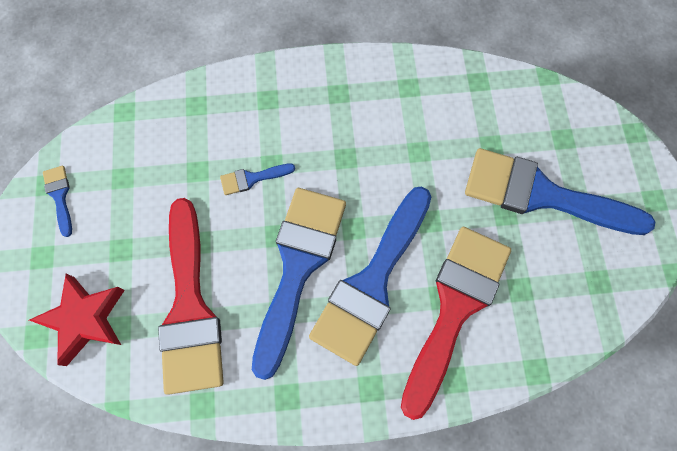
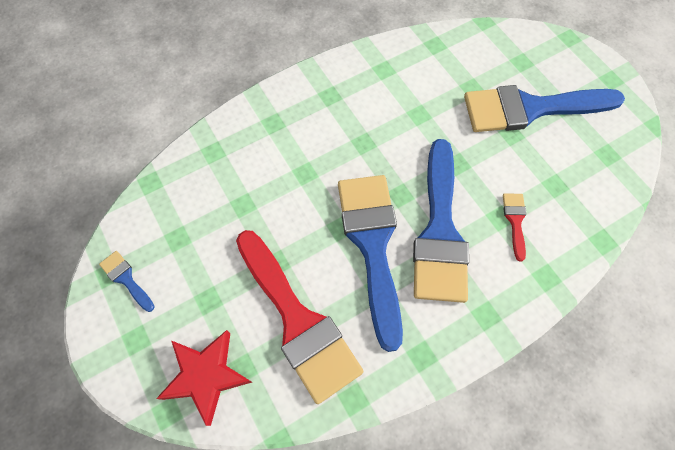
camera: 25 degrees left, 5 degrees down
blue brush [220,163,295,195] -> none
red brush [401,227,511,420] -> red brush [503,193,527,261], size x0.41

